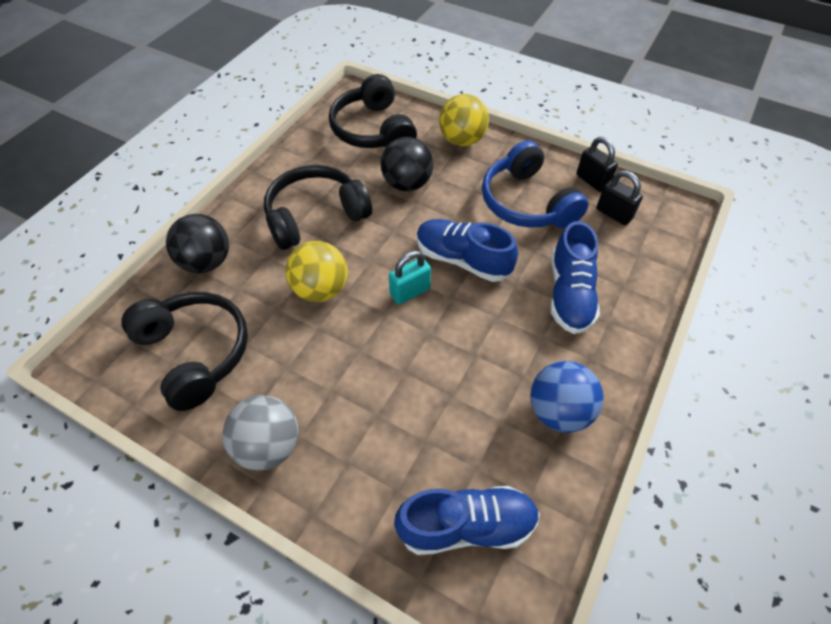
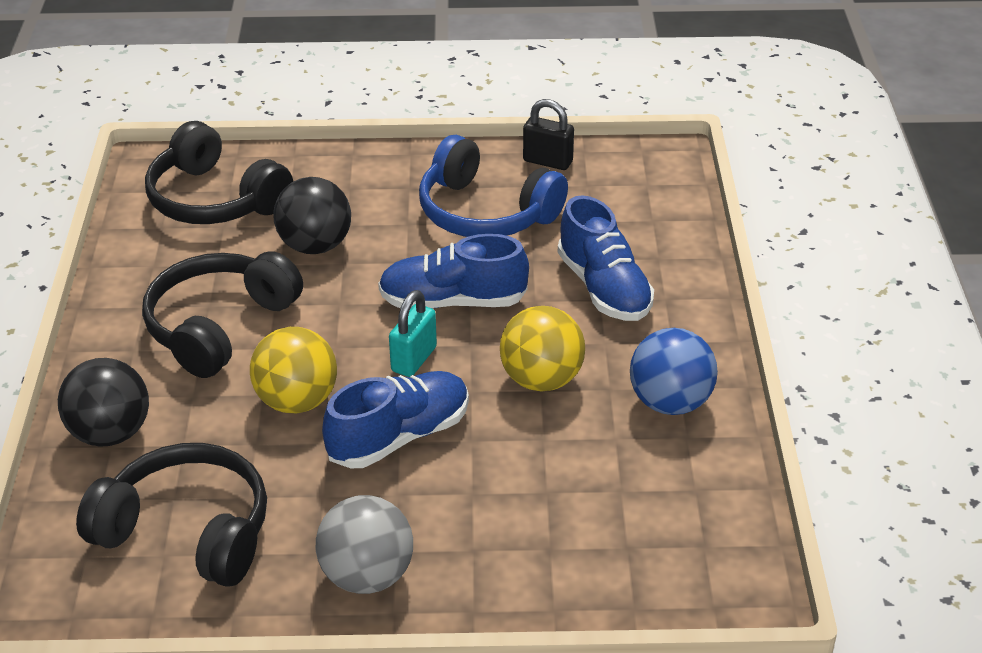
camera: 30 degrees left, 15 degrees down
blue shoe [394,486,540,555] -> blue shoe moved to [322,371,469,468]
yellow ball [439,94,489,146] -> yellow ball moved to [500,306,585,392]
black padlock [596,170,643,225] -> none

